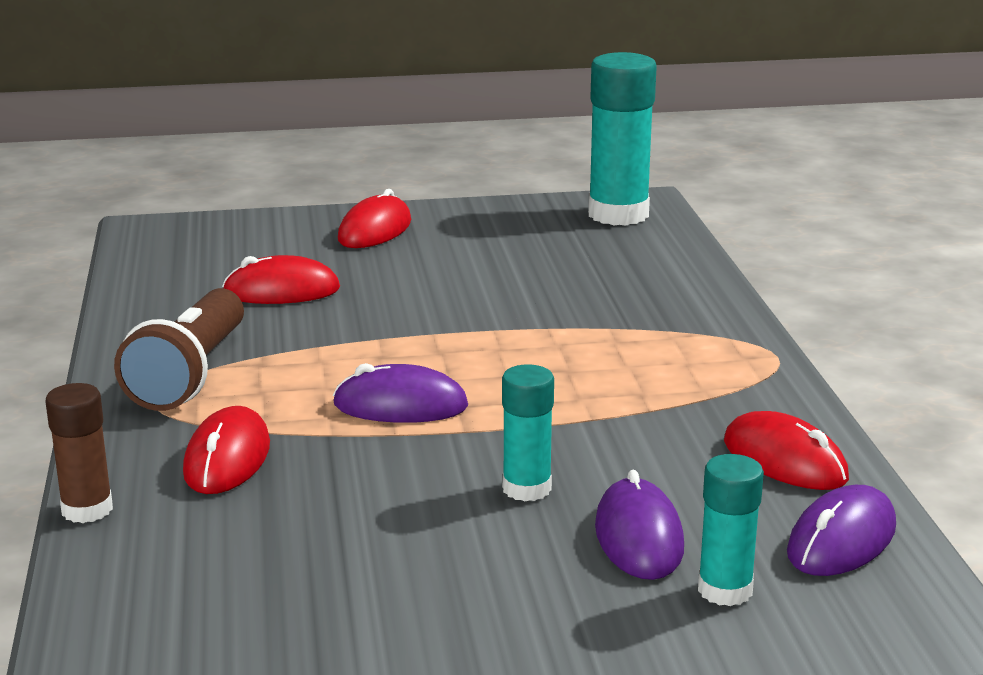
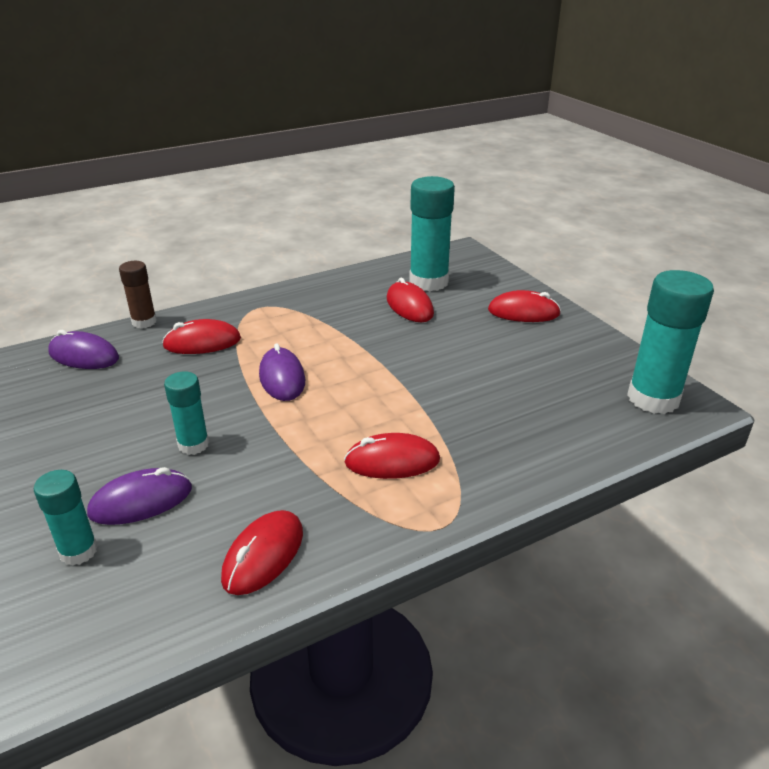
camera: 70 degrees right, 10 degrees up
brown flashlight [114,288,244,411] -> none
purple mouse [787,485,896,576] -> purple mouse moved to [48,330,119,369]
none -> red mouse [344,433,440,479]
none -> turquoise glue stick [409,176,455,291]

